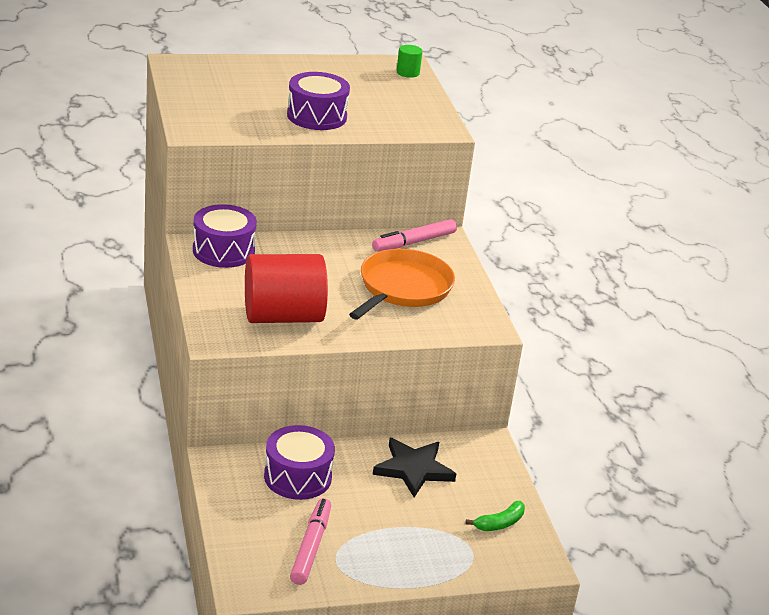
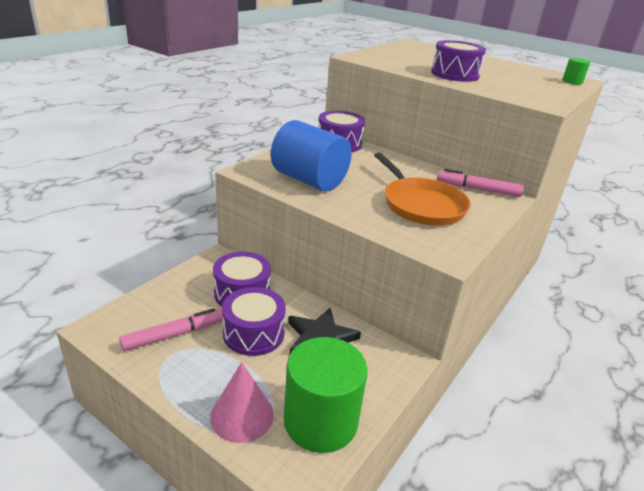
camera: 50 degrees right, 0 degrees up
red cylinder [245,254,328,323] -> blue cylinder [271,120,352,192]
orange pan [349,249,455,319] -> orange pan turned 75 degrees clockwise [374,153,471,226]
green banana [465,501,525,531] -> green cylinder [284,337,368,453]
none -> pink cone [210,362,274,443]
none -> purple drum [222,287,286,356]

